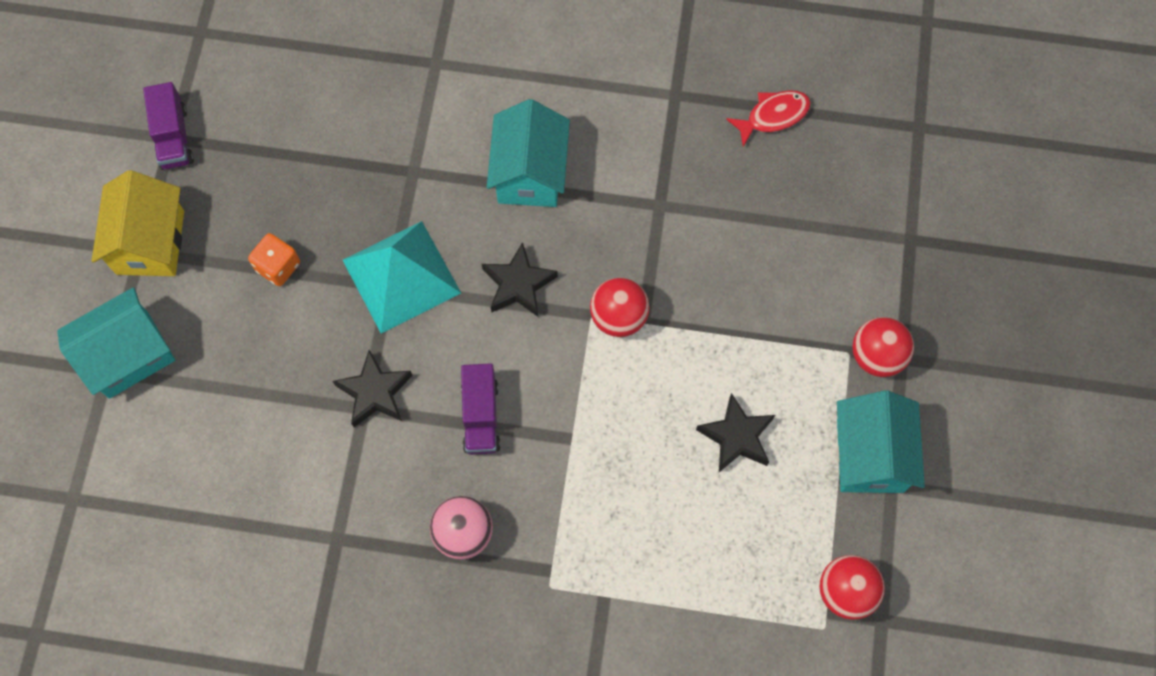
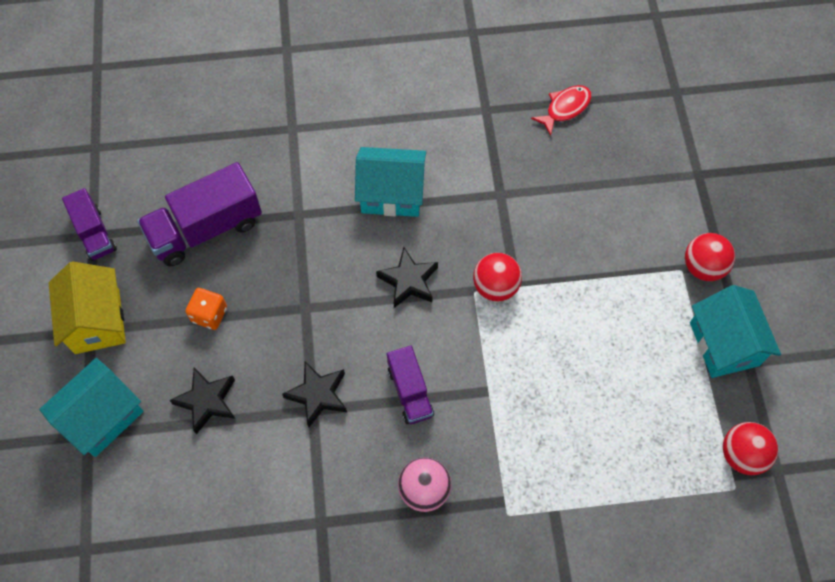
camera: 15 degrees left, 5 degrees down
turquoise pyramid [343,221,461,334] -> none
turquoise house [487,99,570,207] -> turquoise house turned 75 degrees counterclockwise [355,147,426,217]
black star [696,393,775,472] -> black star moved to [169,368,235,434]
none -> purple truck [137,162,262,267]

